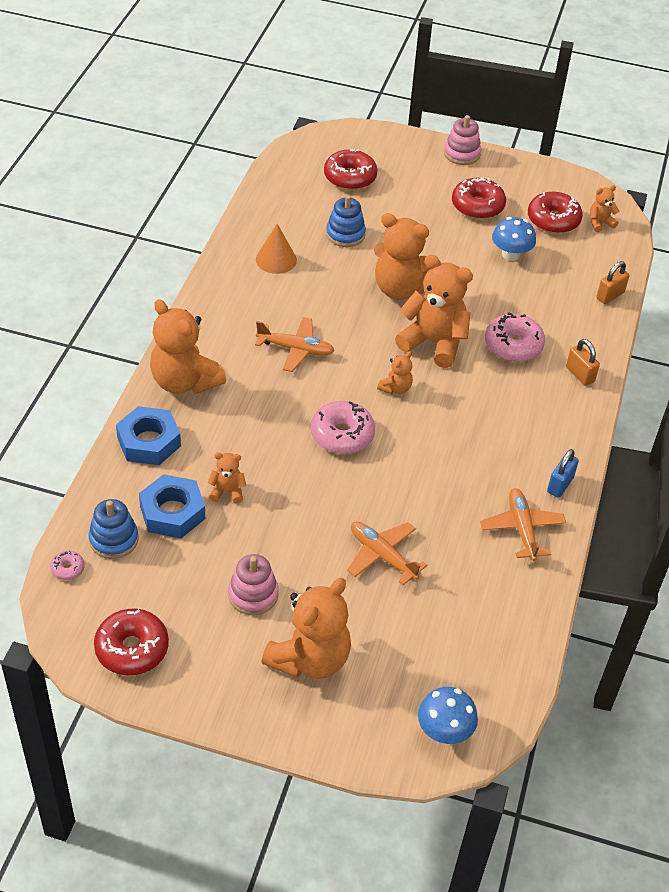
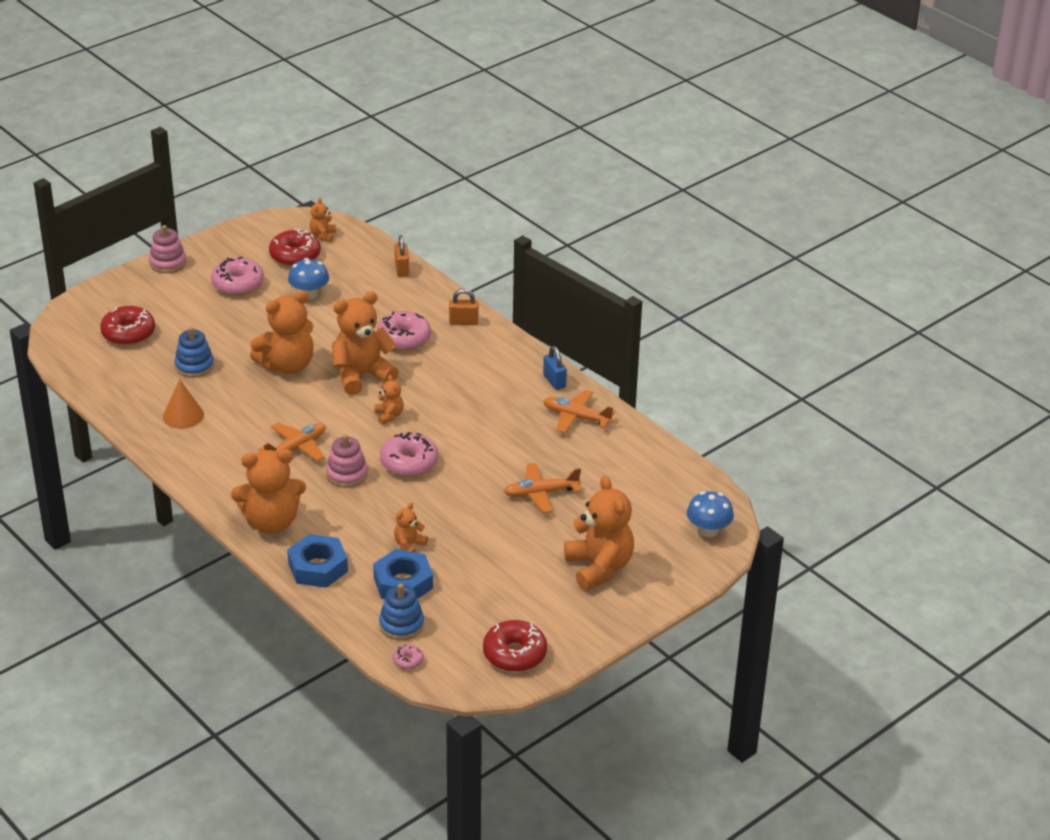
camera: 55 degrees left, 10 degrees down
pink stacking toy [228,554,279,615] -> pink stacking toy moved to [326,434,368,488]
red donut [452,178,506,219] -> pink donut [211,256,264,296]

